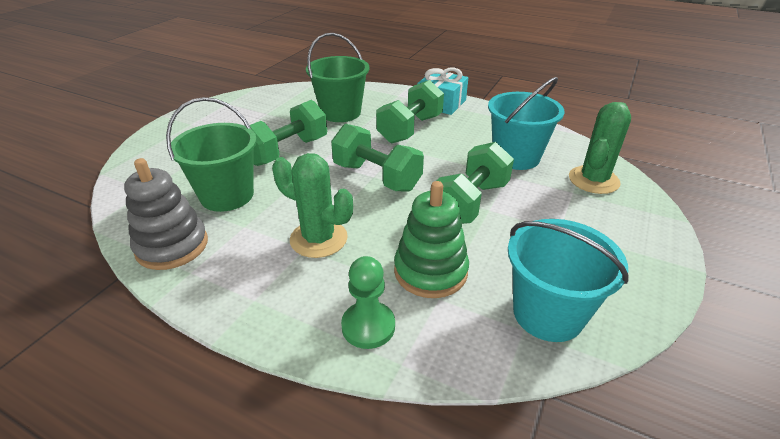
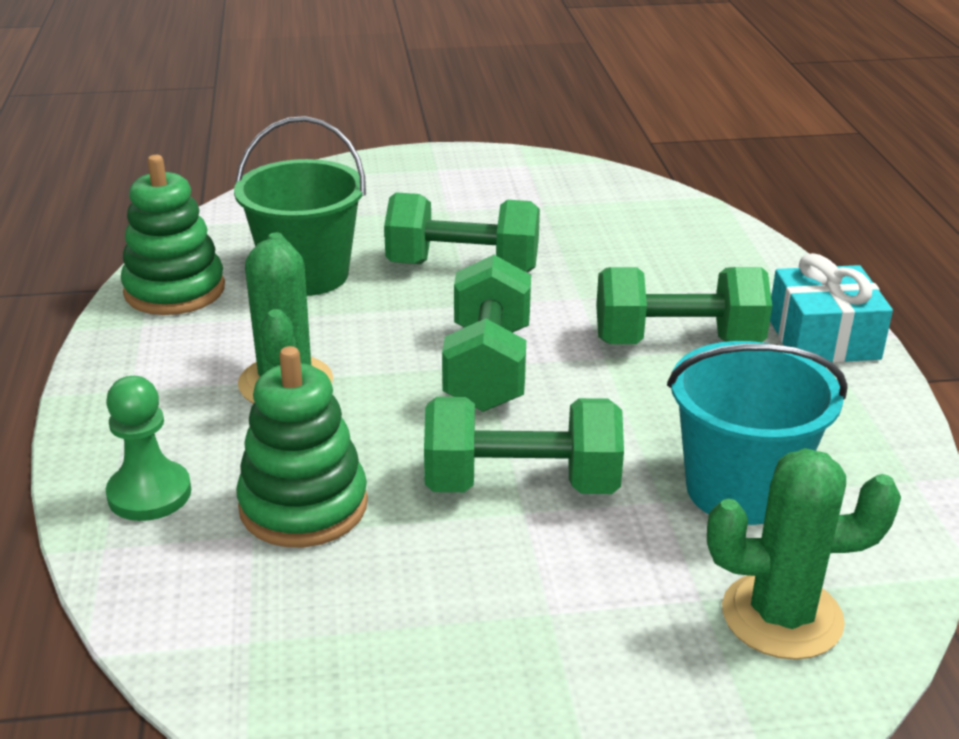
camera: 55 degrees right, 5 degrees down
grey stacking toy [124,158,208,270] -> green stacking toy [121,155,225,315]
green bucket [306,33,369,122] -> none
turquoise bucket [508,219,629,342] -> none

